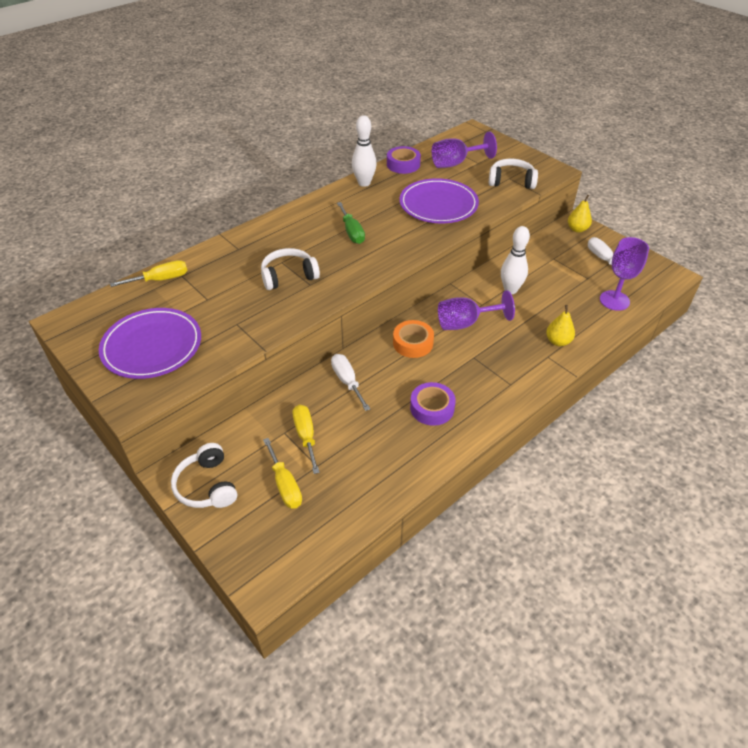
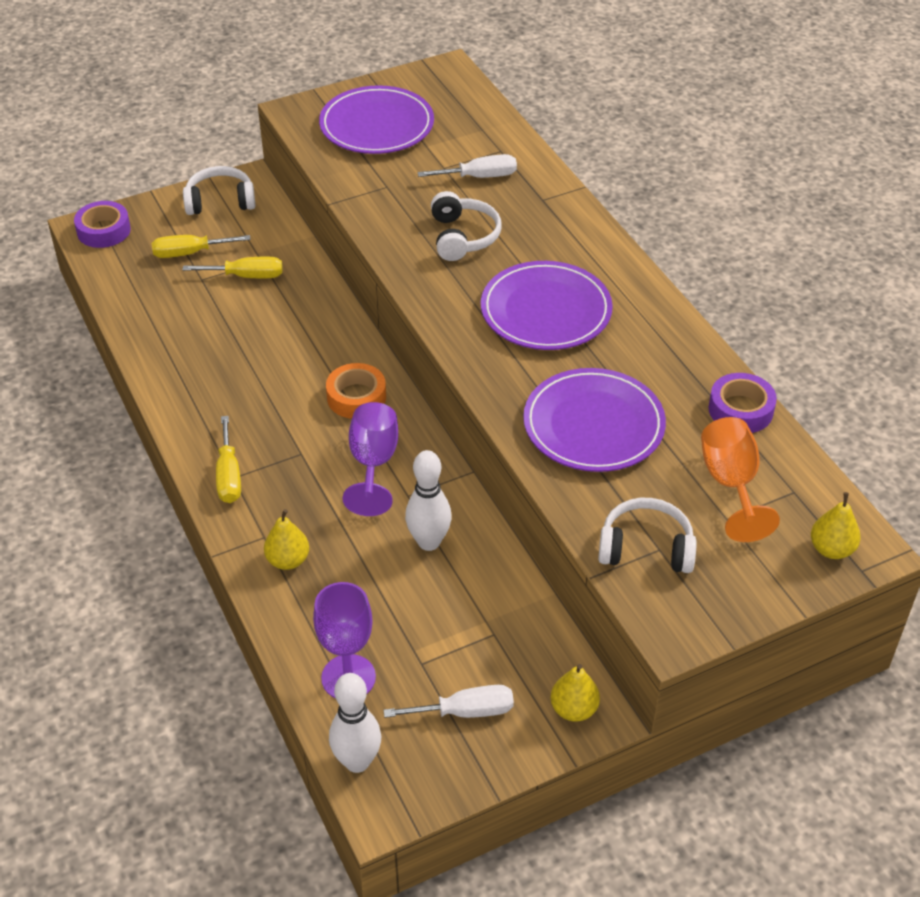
camera: 105 degrees right, 0 degrees up
yellow screwdriver [110,260,188,287] -> yellow screwdriver moved to [216,416,241,503]
white screwdriver [331,354,370,411] -> white screwdriver moved to [417,154,517,178]
green screwdriver [337,202,365,244] -> purple plate [481,261,613,350]
white bowling pin [352,115,377,187] -> white bowling pin moved to [329,673,381,773]
purple tape [410,382,456,426] -> purple tape moved to [74,201,131,248]
purple goblet [432,132,497,168] -> orange goblet [701,417,780,542]
white headphones [489,159,538,189] -> white headphones turned 105 degrees counterclockwise [598,498,697,573]
none -> yellow pear [811,492,861,559]

